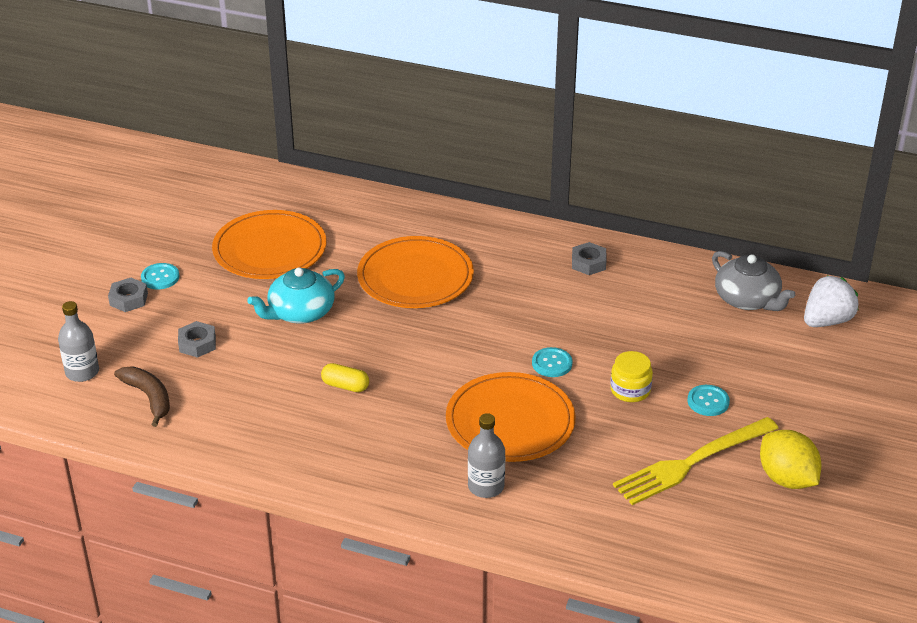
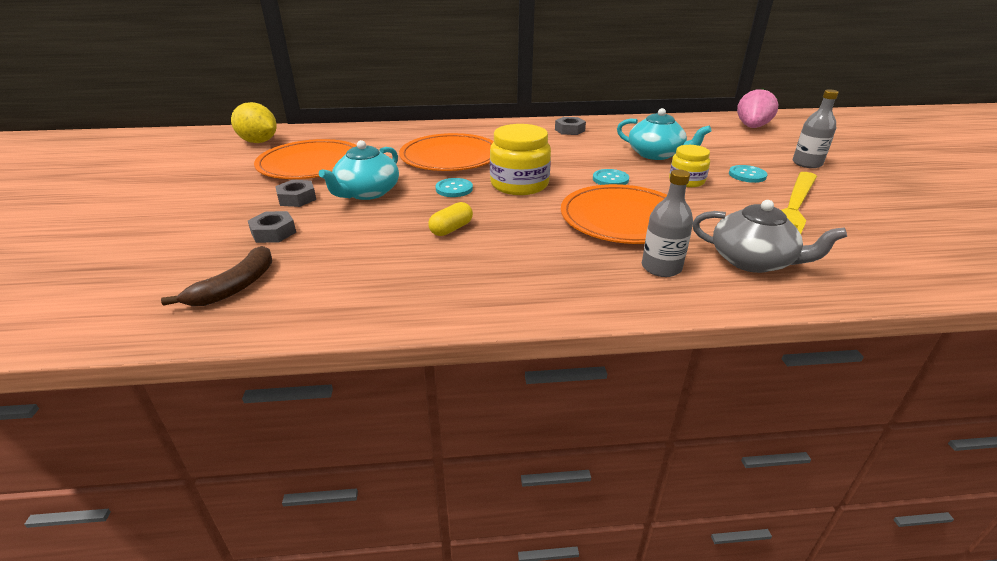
camera: 25 degrees left, 5 degrees down
grey bottle [58,301,99,382] -> grey bottle moved to [793,89,839,168]
grey nut [108,278,148,312] -> grey nut moved to [275,180,316,207]
brown banana [114,366,170,427] -> brown banana turned 90 degrees clockwise [161,246,272,306]
turquoise button [141,263,179,289] -> turquoise button moved to [435,178,473,197]
yellow capsule [321,363,369,392] -> yellow capsule turned 45 degrees counterclockwise [428,202,473,236]
grey teapot [712,251,795,311] -> grey teapot moved to [693,200,847,273]
yellow lemon [760,430,821,489] -> yellow lemon moved to [231,102,277,143]
white strawberry [804,275,859,327] -> pink strawberry [737,88,778,128]
none -> yellow jar [490,124,551,195]
none -> turquoise teapot [617,108,711,160]

